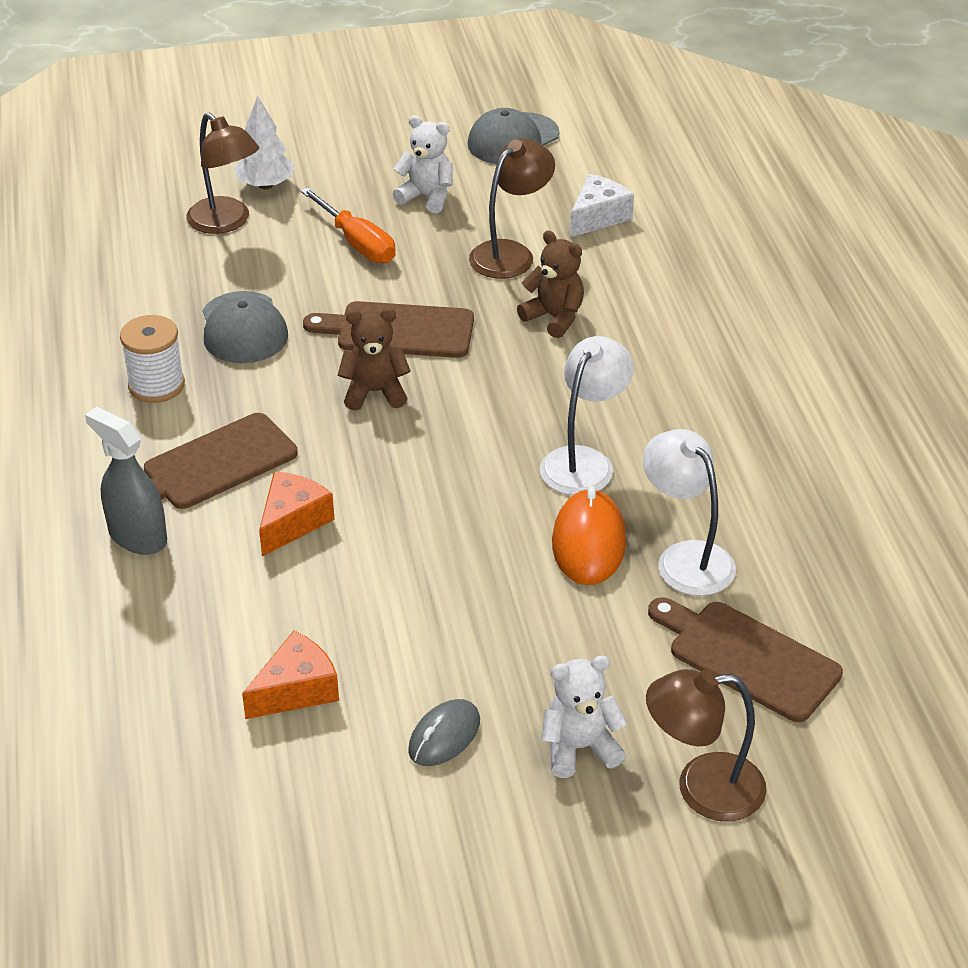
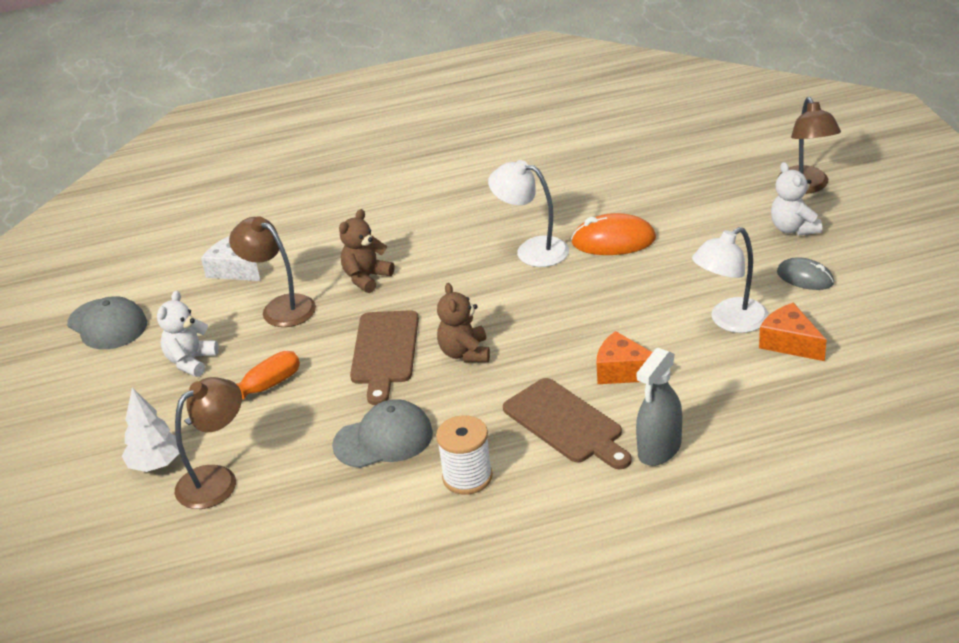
camera: 90 degrees left, 5 degrees down
white lamp [643,429,736,596] -> white lamp moved to [692,227,769,333]
brown cutting board [648,597,843,722] -> none

